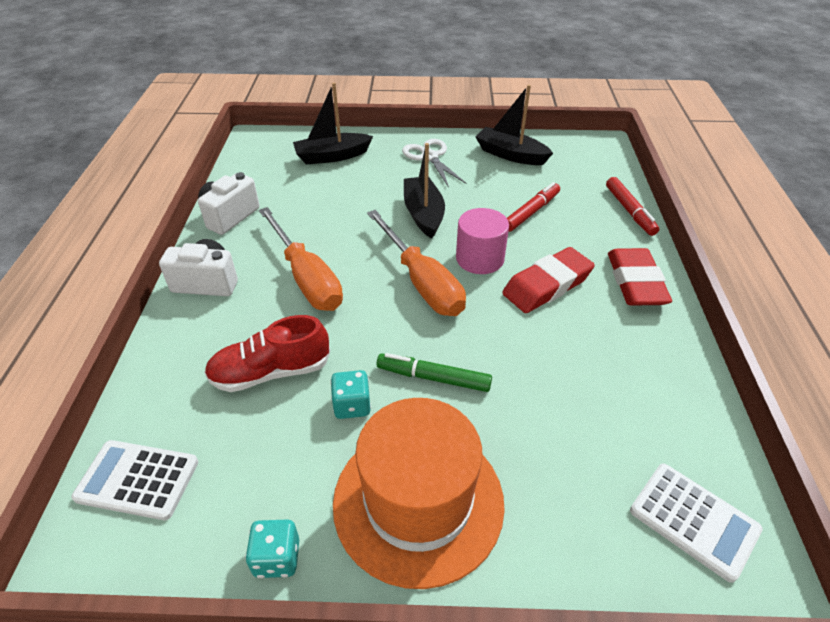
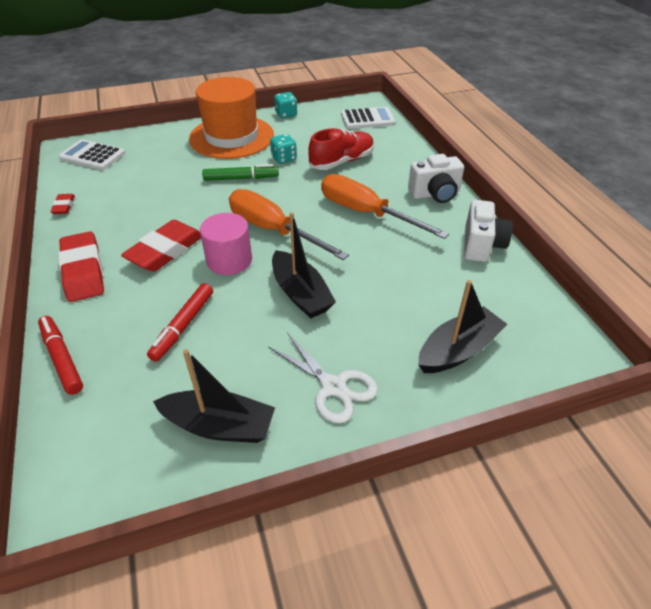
camera: 160 degrees right, 0 degrees up
none -> red eraser [50,194,75,214]

